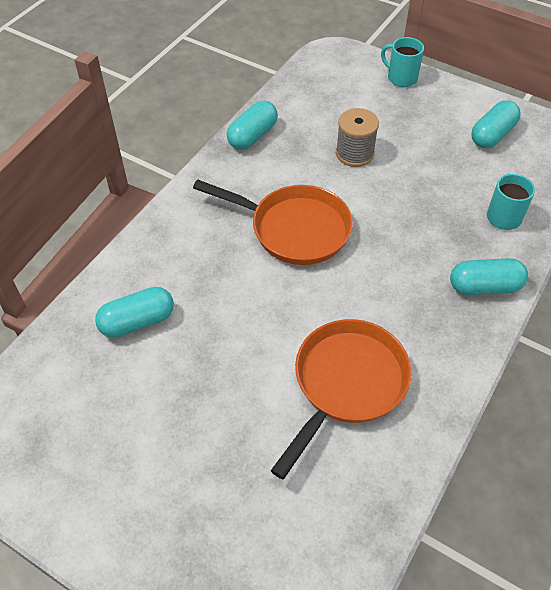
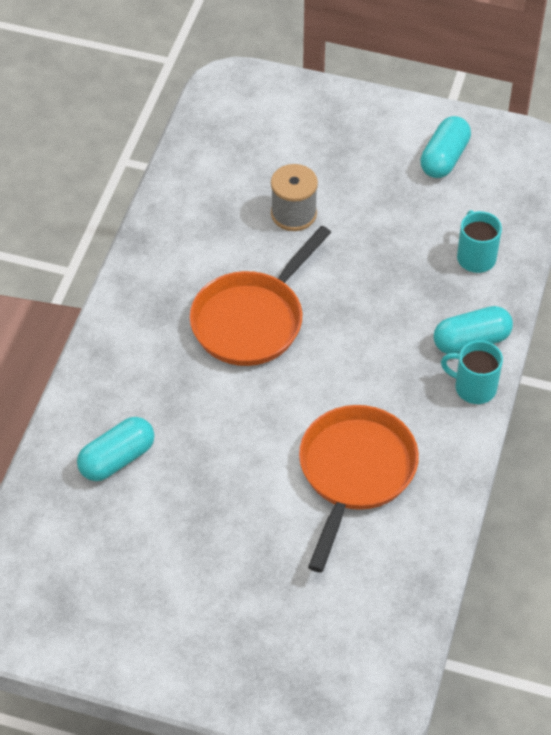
camera: 15 degrees left, 0 degrees up
orange pan [193,180,353,265] -> orange pan turned 120 degrees clockwise [189,226,331,366]
turquoise capsule [227,101,278,150] -> none
turquoise mug [381,37,424,87] -> turquoise mug moved to [441,340,503,404]

